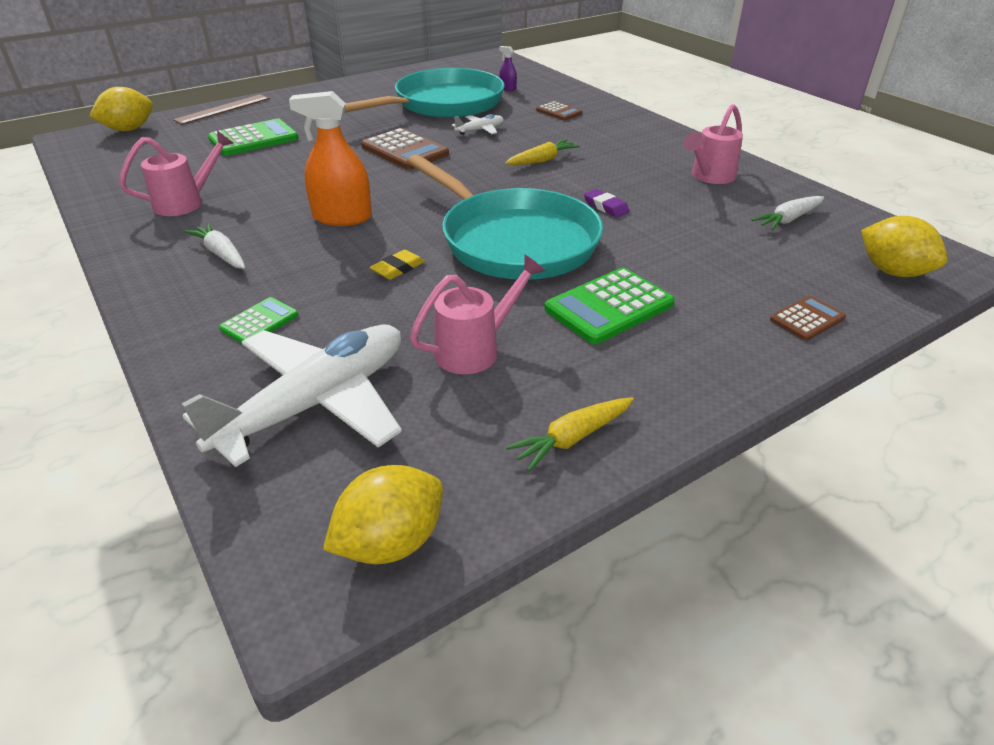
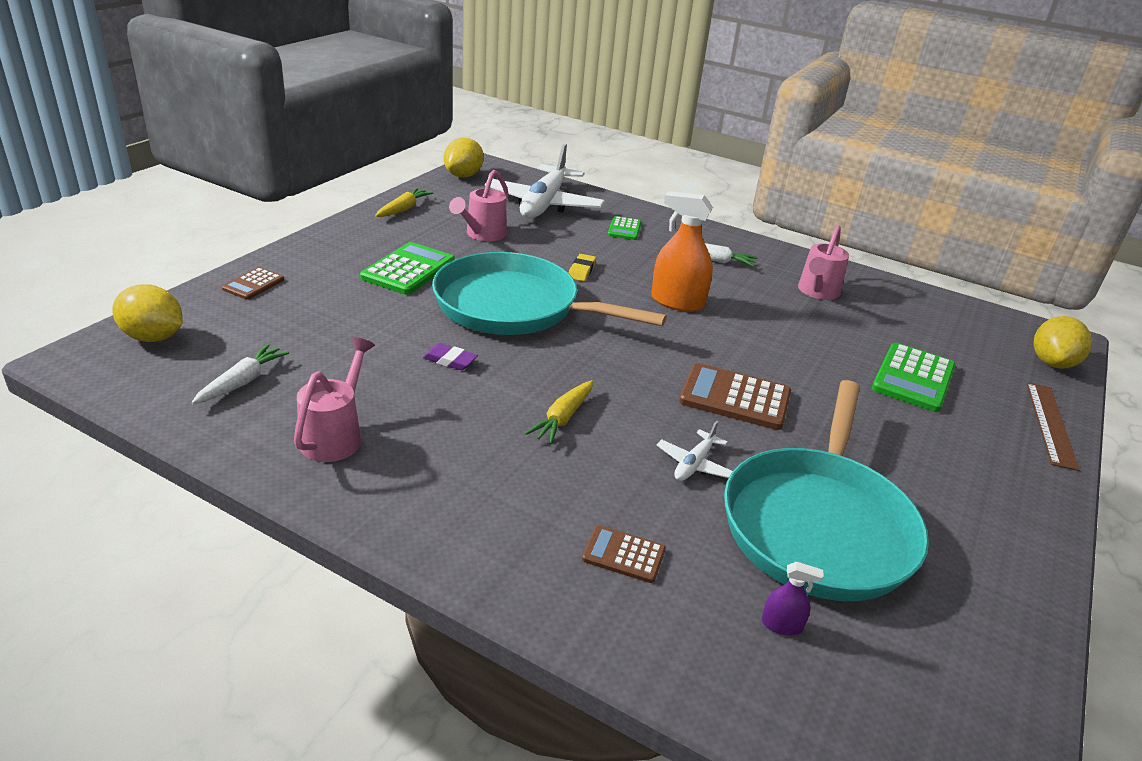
camera: 150 degrees right, 5 degrees down
orange spray bottle [289,91,372,226] -> orange spray bottle turned 135 degrees counterclockwise [651,191,713,312]

